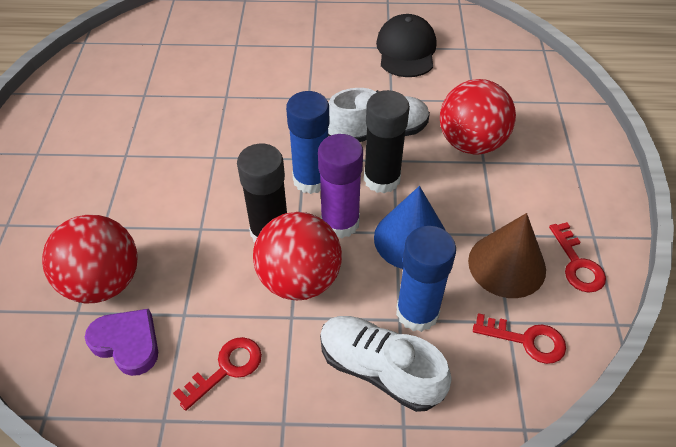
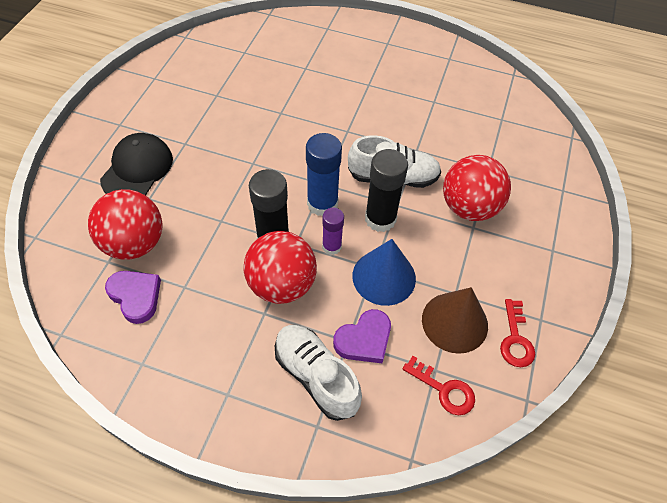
camera: 15 degrees right, 5 degrees up
red key [173,337,262,411] -> none
purple glue stick [318,134,363,238] -> purple glue stick [322,207,344,255], size x0.60
black cap [376,14,436,77] -> black cap moved to [100,133,173,195]
blue glue stick [396,226,456,332] -> purple heart [333,309,391,363]

